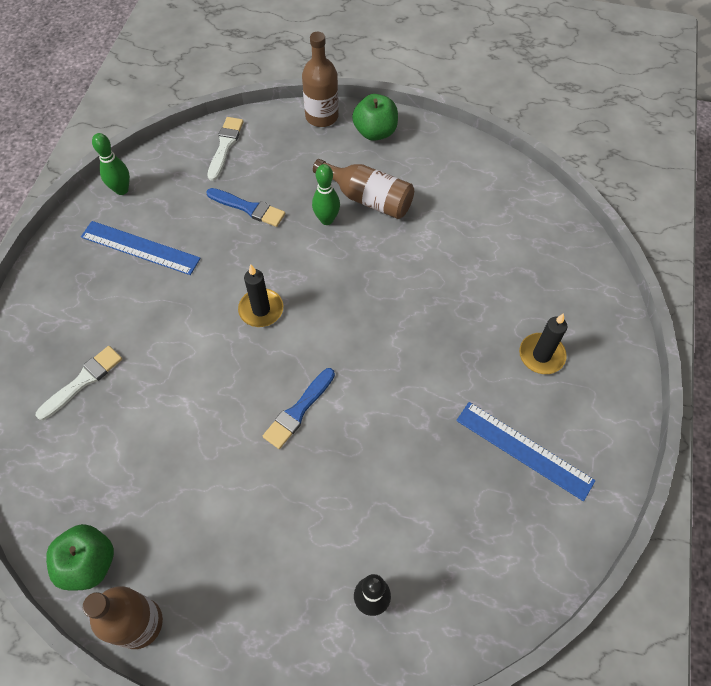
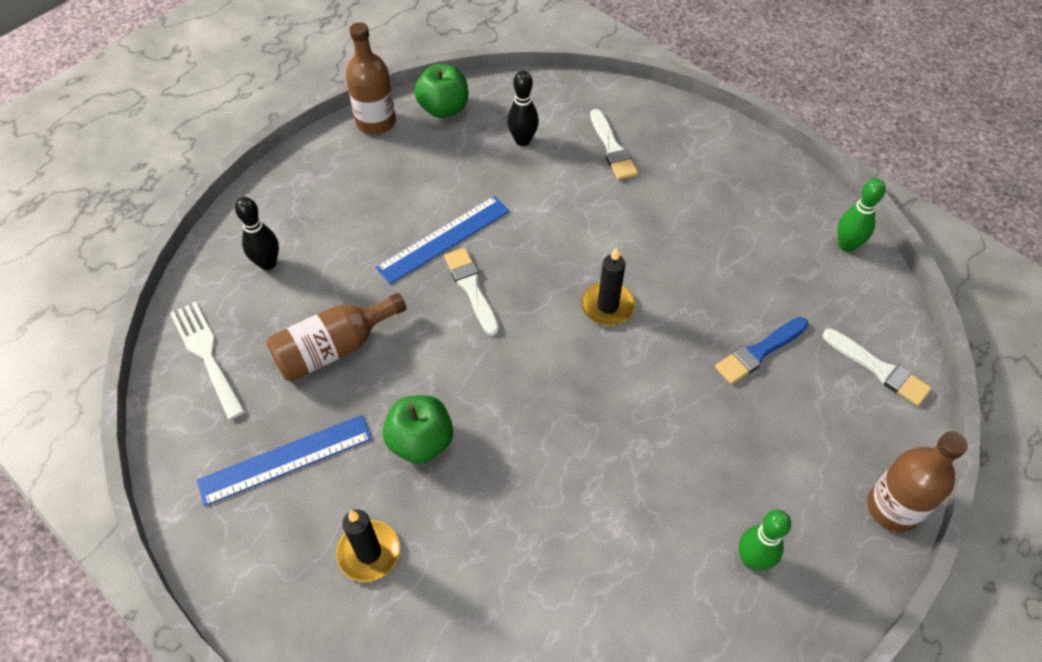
camera: 120 degrees right, 5 degrees down
blue ruler [81,221,201,275] -> blue ruler moved to [375,196,510,285]
blue brush [263,368,335,449] -> white brush [444,248,499,336]
green bowling pin [312,164,340,225] -> green bowling pin moved to [739,510,791,571]
brown bottle [313,159,414,219] -> brown bottle moved to [266,293,407,382]
green apple [352,94,398,141] -> green apple moved to [383,395,453,464]
none -> white fork [170,301,245,420]
none -> black bowling pin [507,71,539,146]

